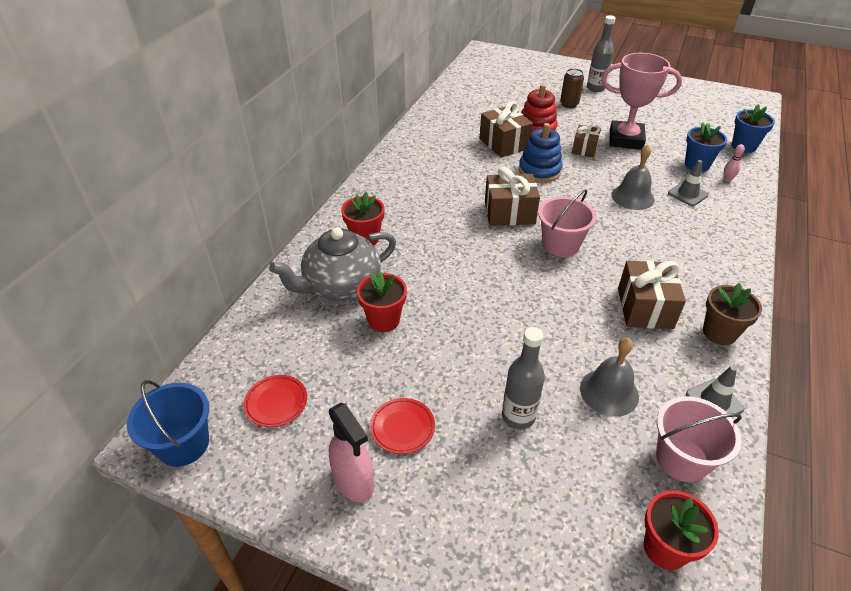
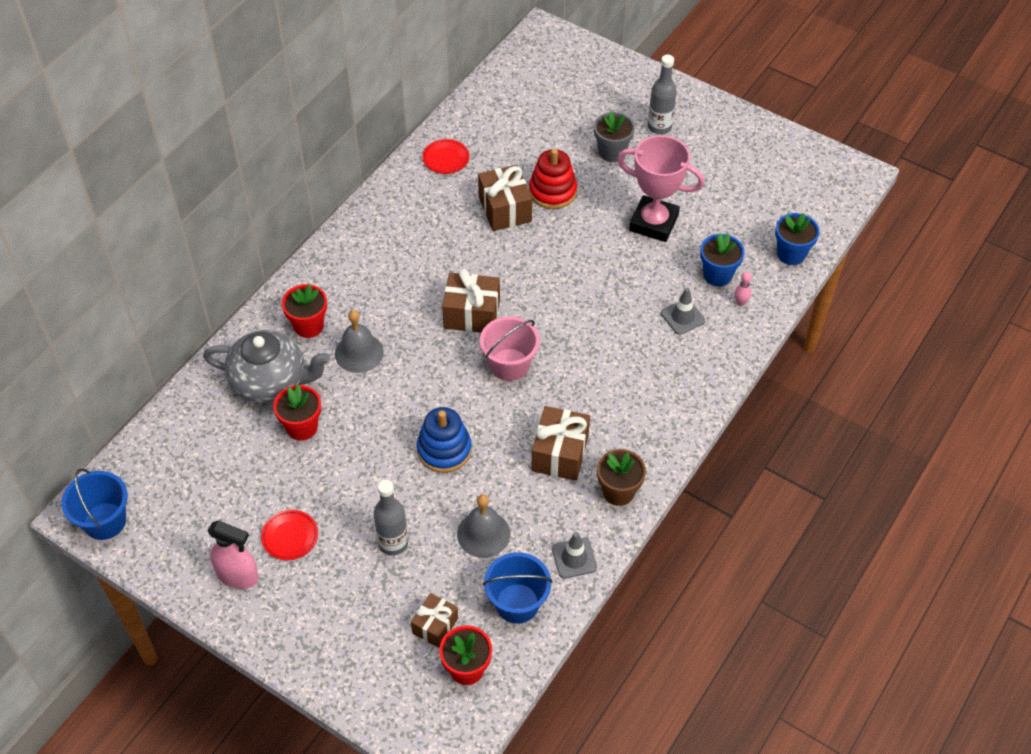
camera: 10 degrees right, 10 degrees up
red plate [243,375,307,427] -> red plate moved to [422,139,470,174]
grey teapot [269,227,396,301] -> grey teapot turned 150 degrees counterclockwise [203,330,330,403]
pink spray bottle [329,403,374,502] -> pink spray bottle turned 45 degrees counterclockwise [208,521,259,589]
blue stacking toy [519,123,563,183] -> blue stacking toy moved to [417,407,472,473]
brown can [560,68,584,108] -> grey flower pot [594,111,635,162]
brown gift [572,124,601,157] -> brown gift moved to [411,593,458,648]
grey bell [611,145,655,210] -> grey bell moved to [335,310,384,373]
pink bucket [656,396,742,482] -> blue bucket [483,552,552,624]

